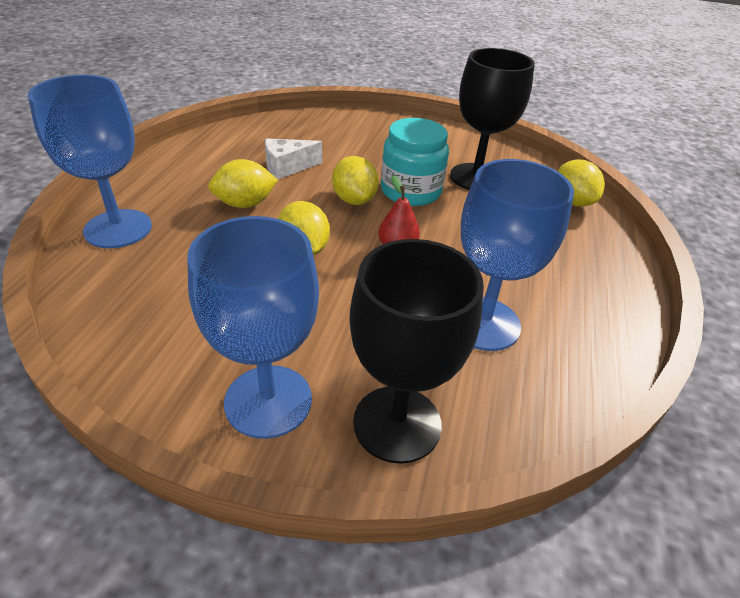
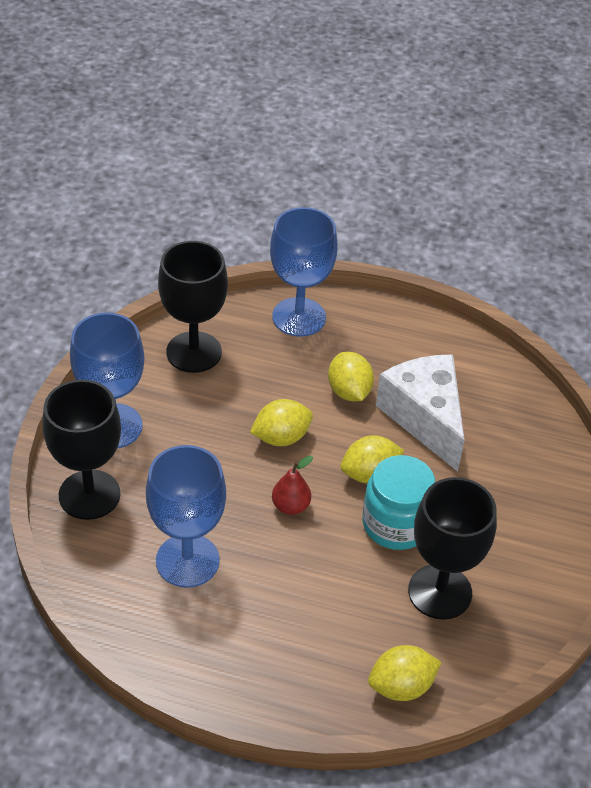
camera: 90 degrees right, 5 degrees up
white cheese [265,138,322,179] -> white cheese [376,354,465,472], size x1.85
none -> black goblet [158,241,228,373]

